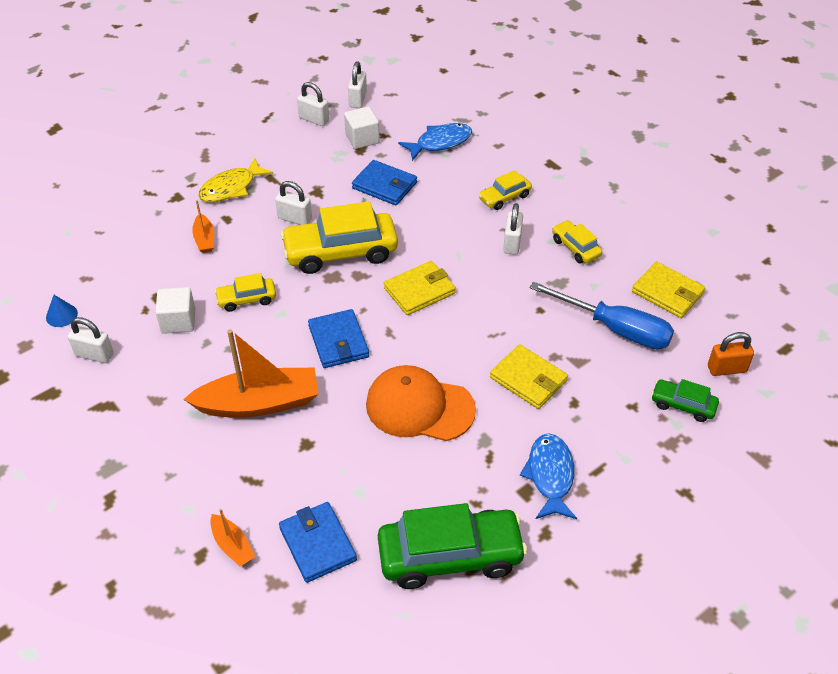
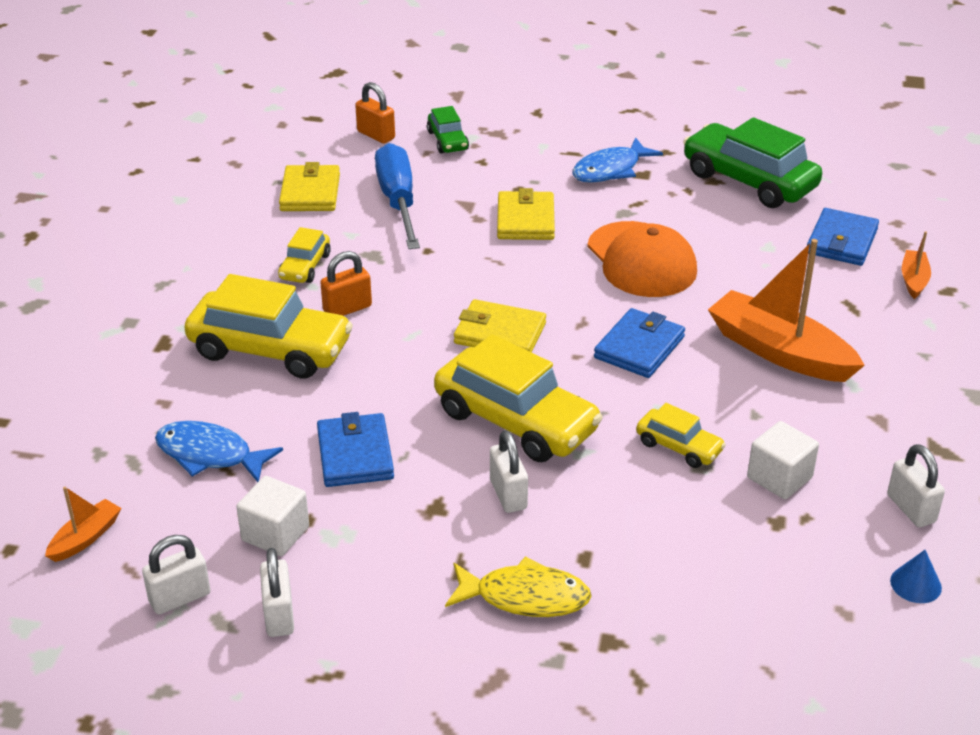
camera: 130 degrees left, 10 degrees down
orange boat [192,200,214,253] -> orange boat moved to [45,486,121,562]
yellow car [479,170,532,210] -> yellow car [184,274,353,379], size x1.99
white padlock [503,203,523,255] -> orange padlock [320,251,372,316]

